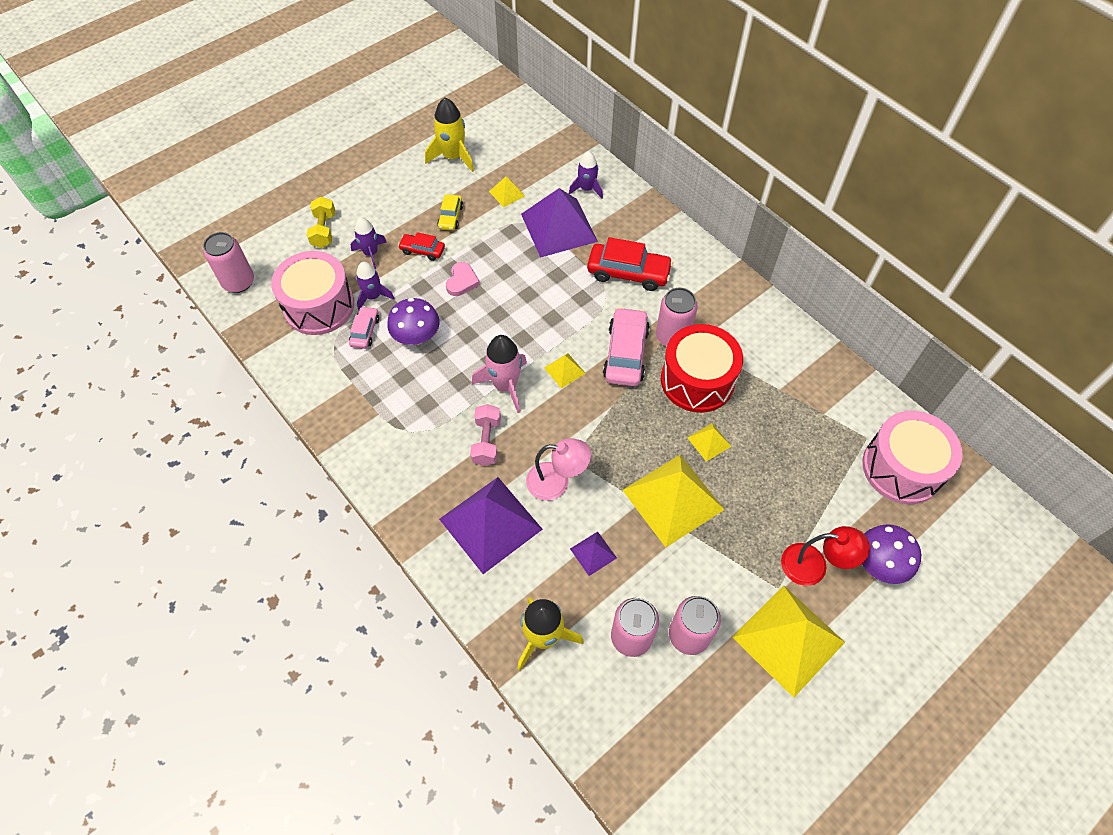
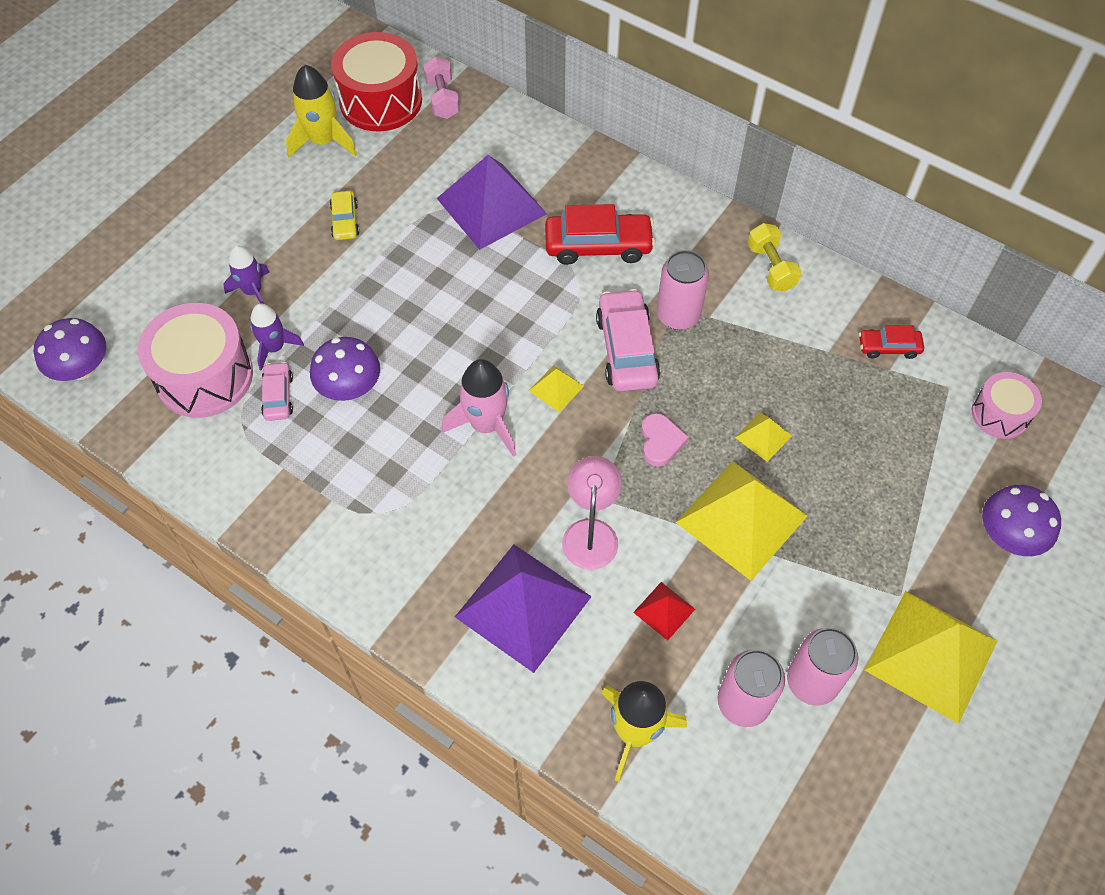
camera: 15 degrees left, 0 degrees up
pink can [203,232,254,293] -> purple mushroom [34,318,106,381]
yellow dumbbell [307,197,335,248] -> yellow dumbbell moved to [748,223,802,292]
red car [398,232,445,261] -> red car moved to [859,325,924,359]
pink heart [446,262,480,296] -> pink heart moved to [641,413,689,466]
pink dumbbell [470,404,501,466] -> pink dumbbell moved to [423,56,460,119]
yellow pyramid [489,177,525,208] -> none
pink lamp [526,438,591,501] -> pink lamp turned 75 degrees counterclockwise [562,456,622,570]
purple rocket [569,151,603,199] -> none
purple pyramid [570,532,617,576] -> red pyramid [633,582,695,641]
red drum [661,324,743,413] -> red drum moved to [331,32,422,131]
red lamp [781,526,870,586] -> none
pink drum [862,411,963,504] -> pink drum [972,372,1042,439], size x0.58

